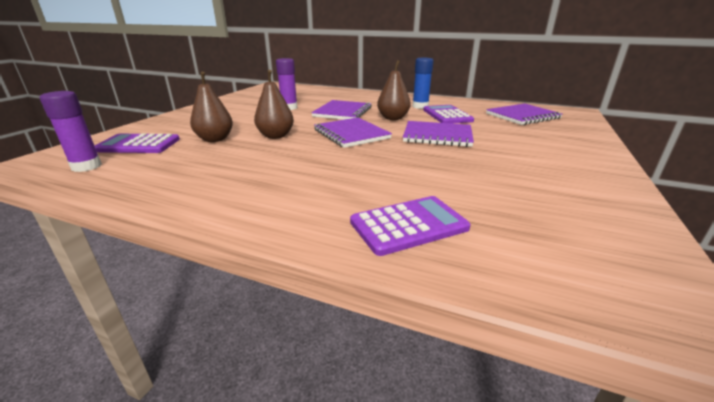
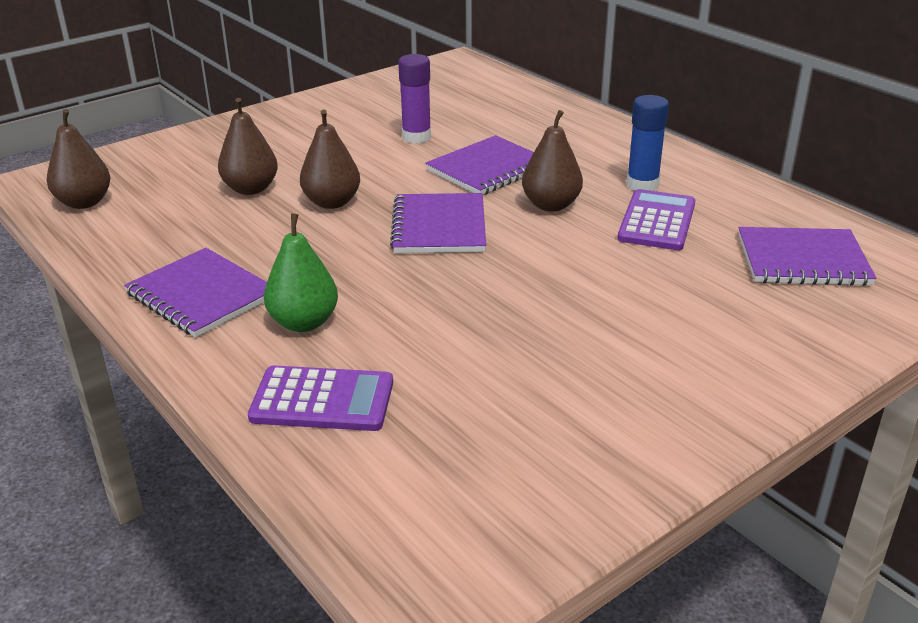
camera: 30 degrees right, 5 degrees up
purple glue stick [40,91,102,172] -> brown pear [47,109,110,209]
purple calculator [95,134,180,153] -> none
purple notebook [403,121,474,147] -> purple notebook moved to [124,248,267,338]
none -> green pear [264,214,338,332]

